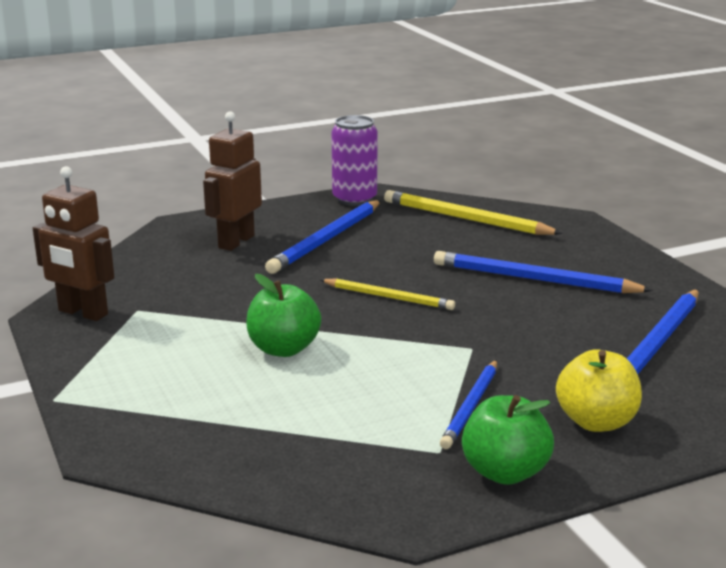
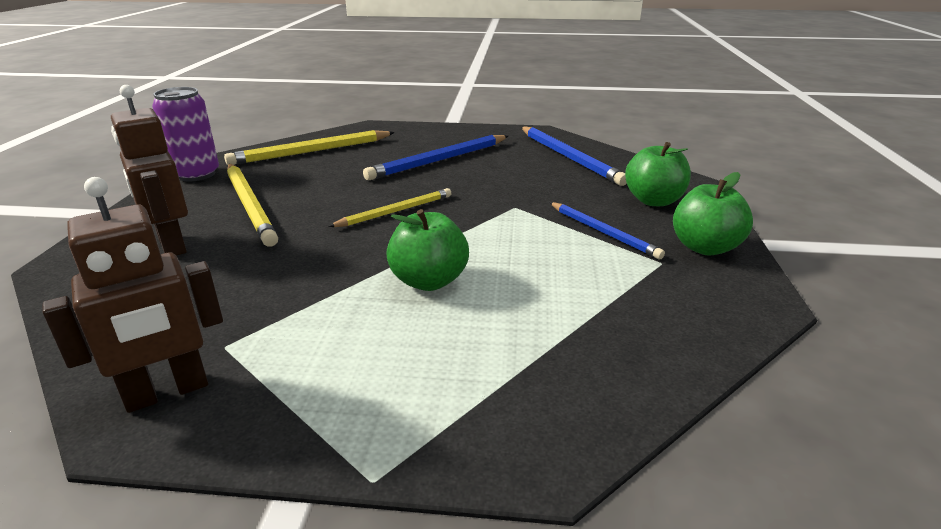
camera: 60 degrees left, 5 degrees up
blue pencil [265,200,381,274] -> yellow pencil [227,164,278,247]
yellow apple [556,350,642,432] -> green apple [625,142,691,206]

